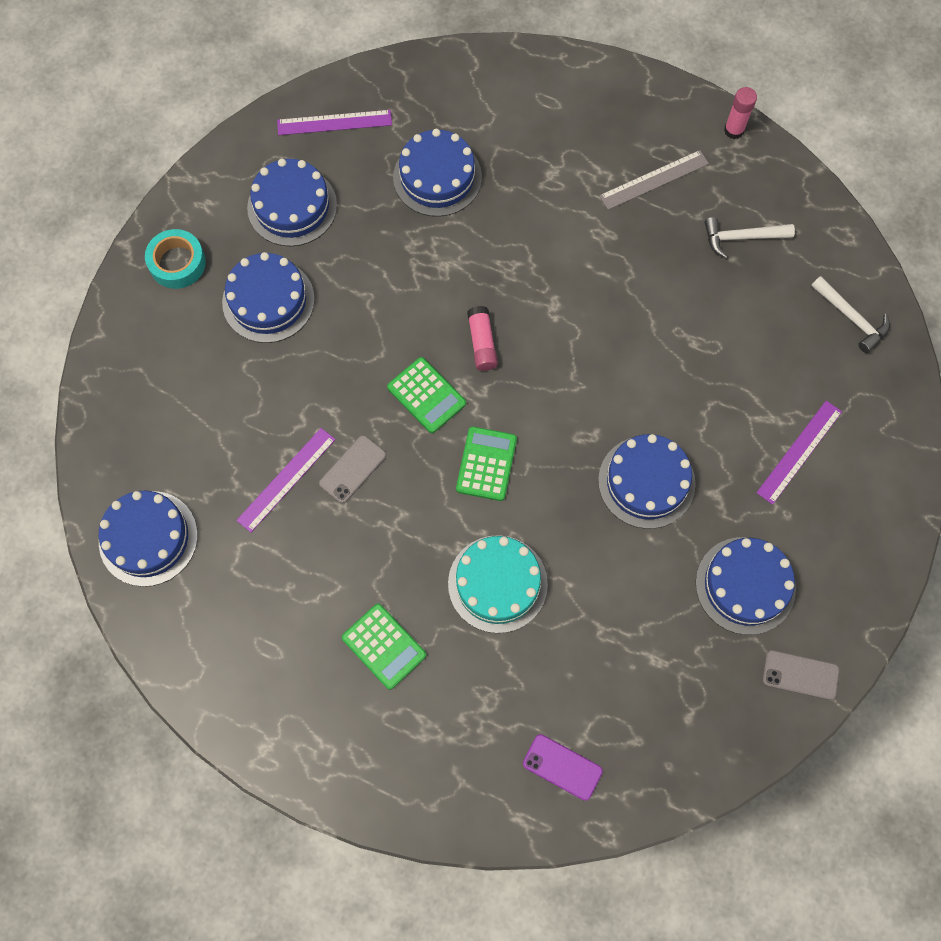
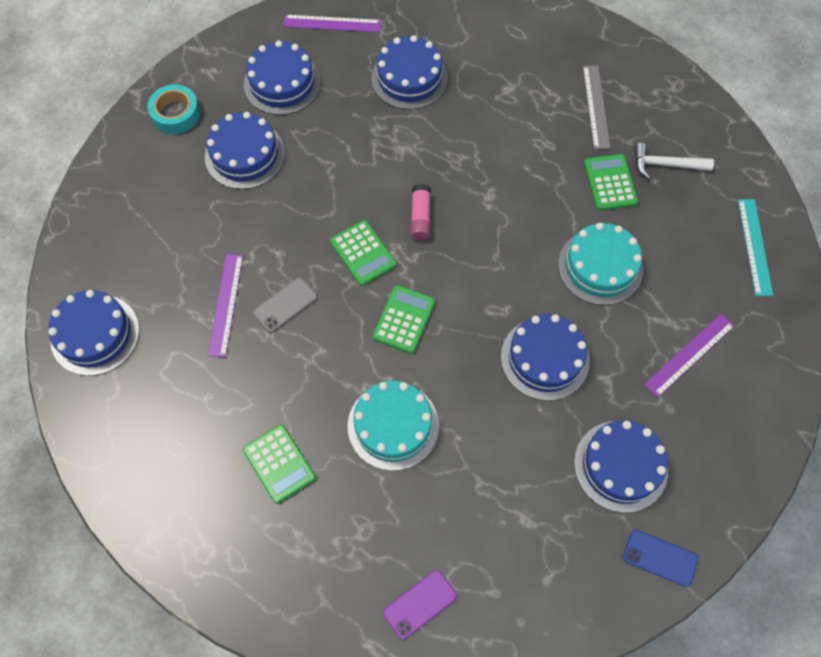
camera: 10 degrees right, 5 degrees down
purple ruler [236,428,336,532] -> purple ruler turned 45 degrees counterclockwise [208,254,243,357]
purple phone [523,734,603,801] -> purple phone turned 75 degrees counterclockwise [383,570,457,640]
grey ruler [599,150,709,210] -> grey ruler turned 75 degrees counterclockwise [583,65,610,149]
pink glue stick [724,87,757,139] -> none
grey phone [762,650,839,700] -> blue phone [623,530,698,587]
white hammer [811,276,890,353] -> turquoise ruler [738,199,773,296]
none -> turquoise cake [558,223,643,305]
none -> green calculator [584,154,638,210]

